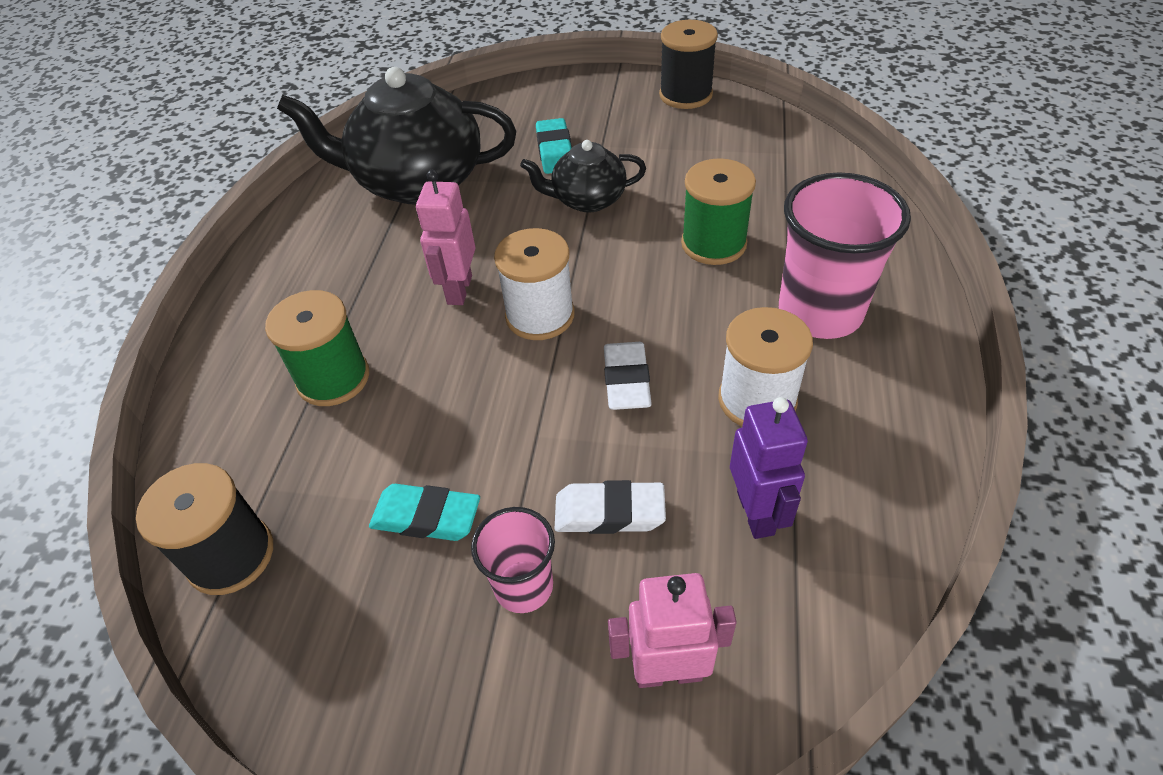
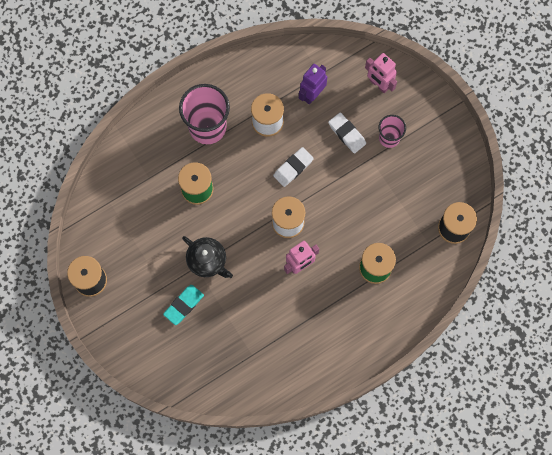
camera: 135 degrees left, 25 degrees up
black teapot [277,67,516,204] -> none
turquoise eraser [369,484,480,541] -> none

